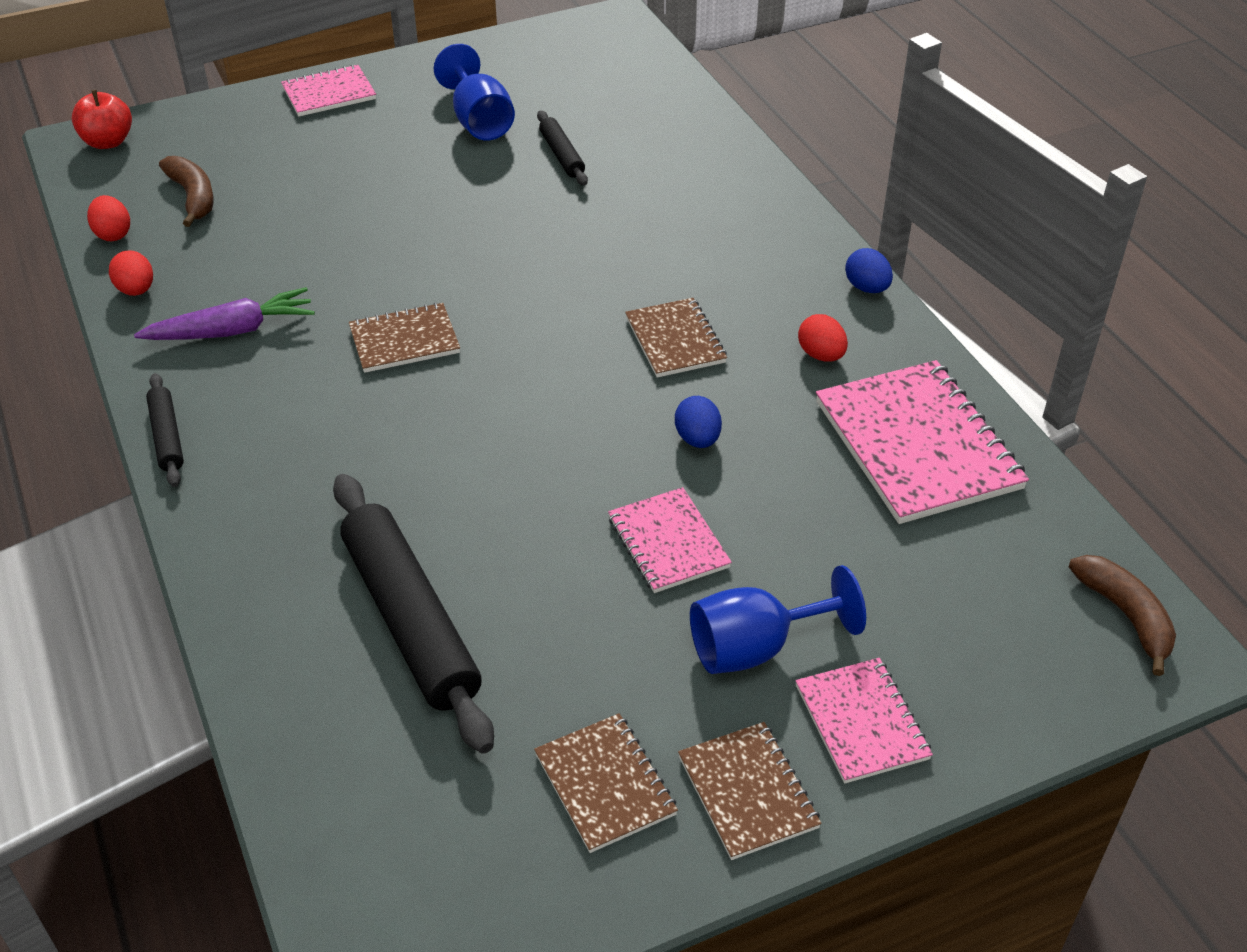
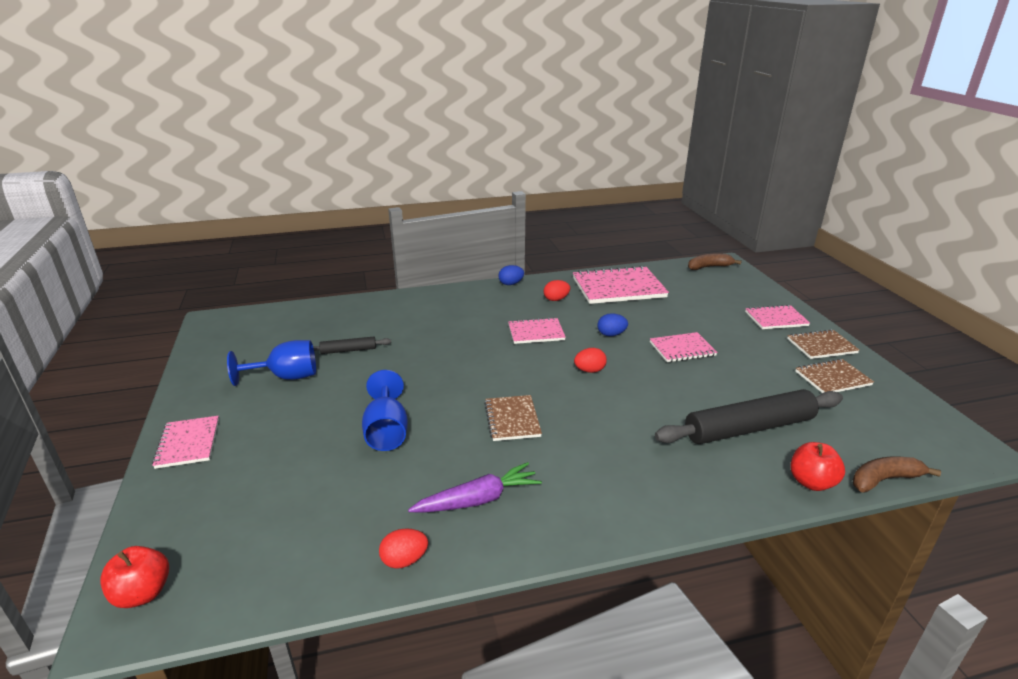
camera: 80 degrees left, 15 degrees down
red egg [87,195,130,241] -> red egg moved to [574,348,607,373]
purple carrot [134,287,315,340] -> purple carrot turned 75 degrees clockwise [408,462,542,513]
black rolling pin [146,373,184,487] -> none
brown banana [159,156,214,227] -> brown banana moved to [853,457,941,492]
brown notebook [625,298,727,378] -> pink notebook [508,317,566,344]
blue goblet [690,565,866,674] -> blue goblet moved to [362,370,408,451]
none -> red apple [790,442,845,491]

